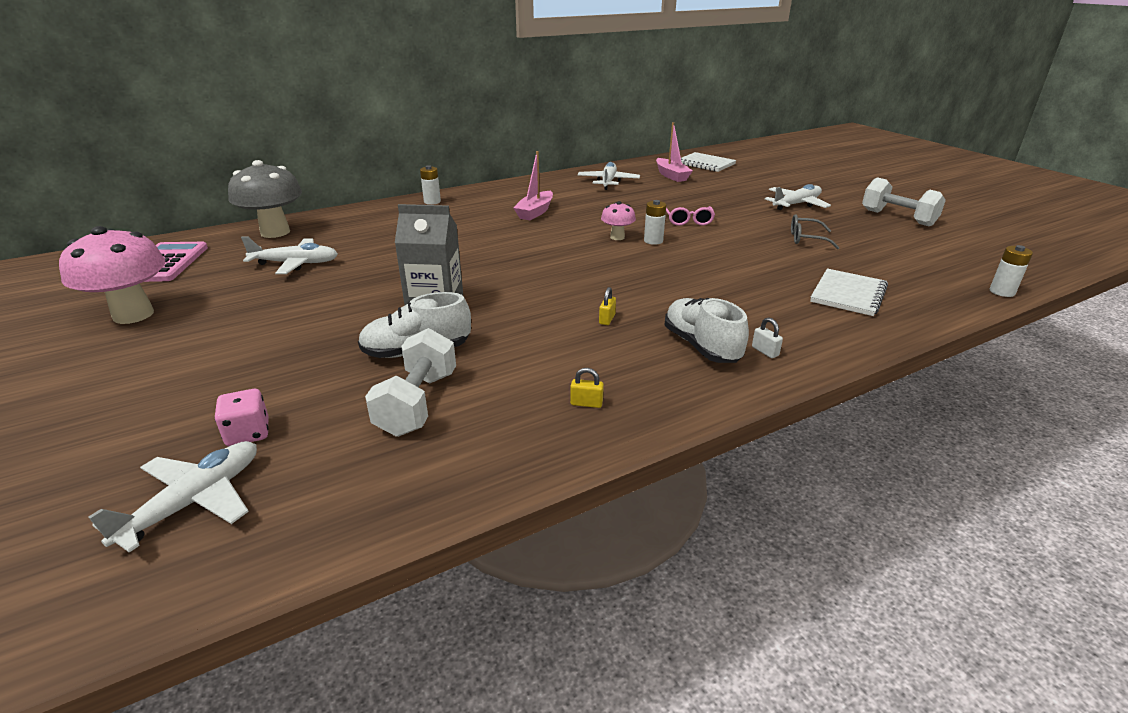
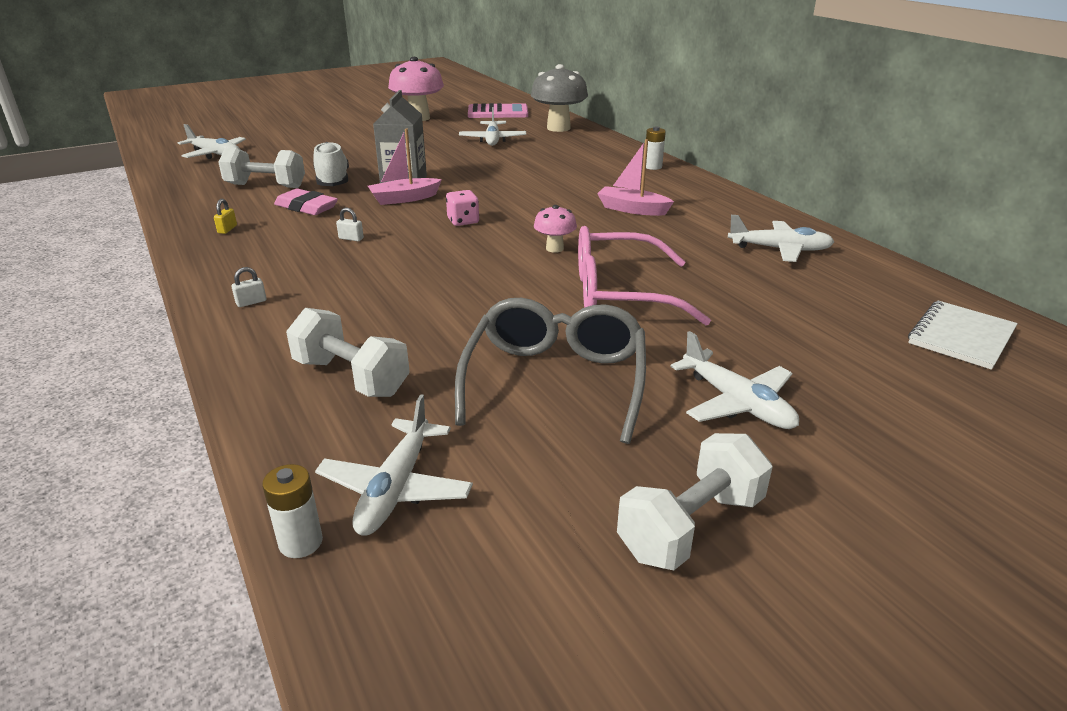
camera: 90 degrees right, 0 degrees up
pink dice [215,389,269,446] -> pink dice moved to [446,190,479,226]
yellow padlock [599,287,616,325] -> white padlock [336,208,364,241]
white battery [644,200,666,245] -> none
pink boat [656,122,693,182] -> pink boat moved to [368,129,442,205]
white shoe [664,298,749,363] -> none
pink glasses [666,206,715,226] -> pink glasses [578,226,711,325], size x2.04
grey glasses [791,214,840,249] -> grey glasses [455,298,646,444], size x2.04
white notebook [810,268,888,316] -> white dumbbell [286,308,410,397]
none -> pink eraser [274,188,338,215]
none -> white plane [315,394,473,536]

